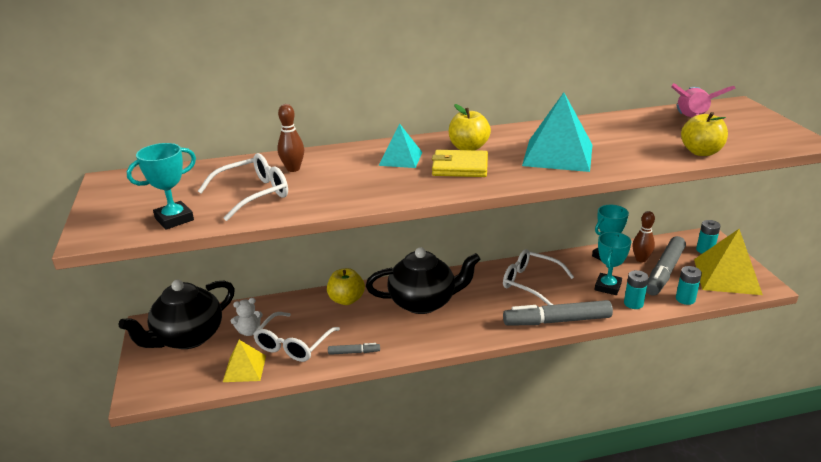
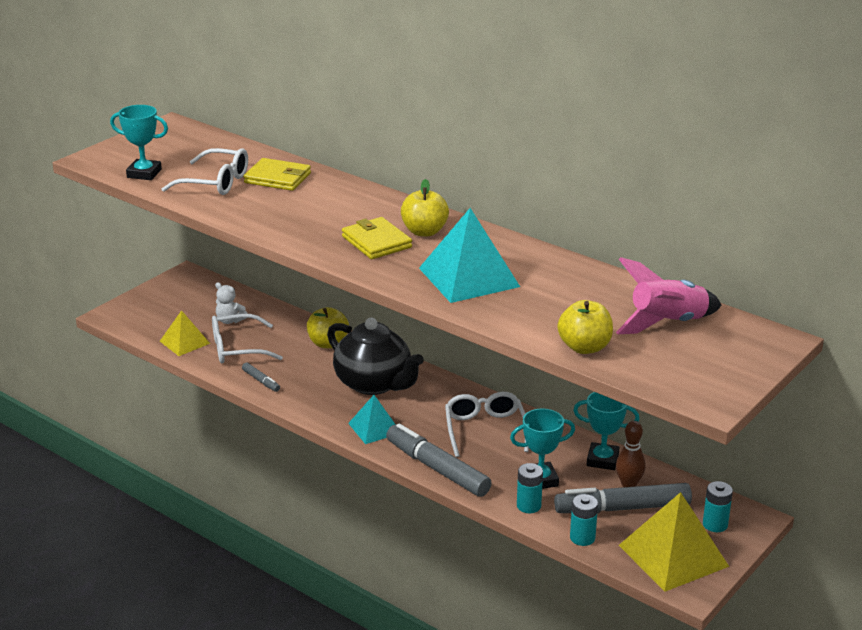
camera: 50 degrees right, 0 degrees up
black teapot [118,280,235,349] -> none
brown bowling pin [277,104,304,172] -> yellow wallet [244,158,311,191]
turquoise pyramid [379,123,422,168] -> turquoise pyramid moved to [348,395,396,444]

